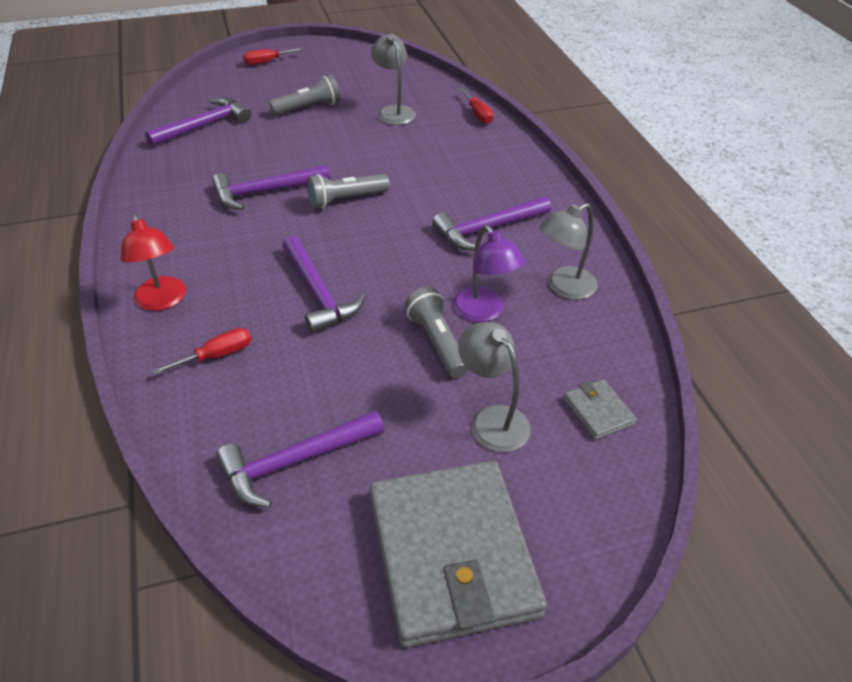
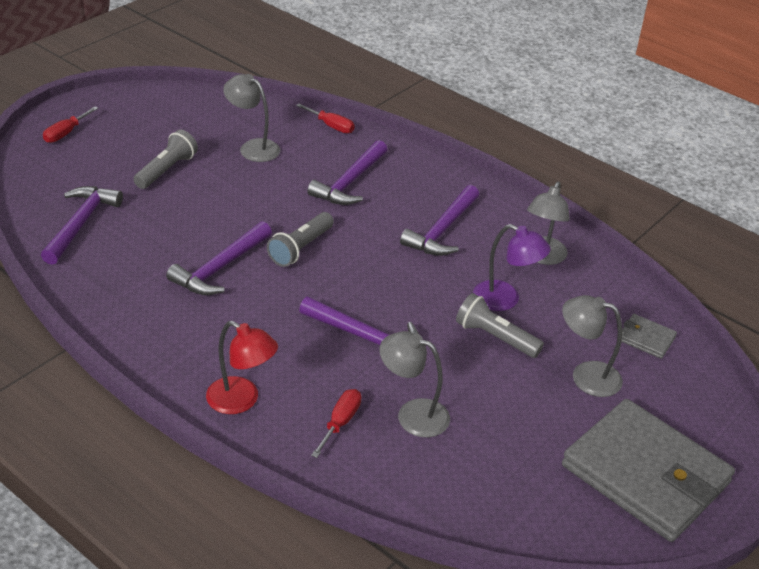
camera: 35 degrees left, 5 degrees down
purple hammer [216,410,384,508] -> purple hammer moved to [307,140,388,205]
none -> grey lamp [379,331,450,437]

